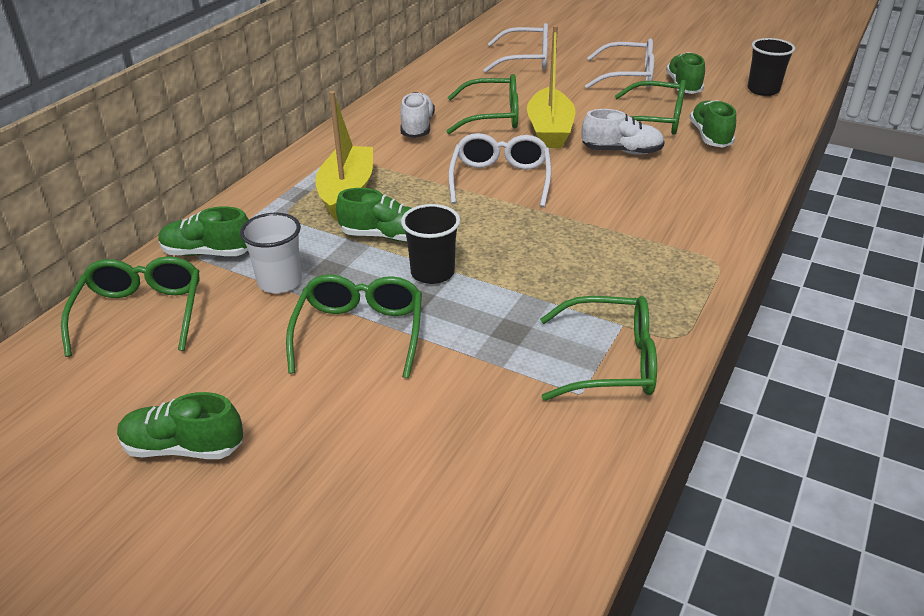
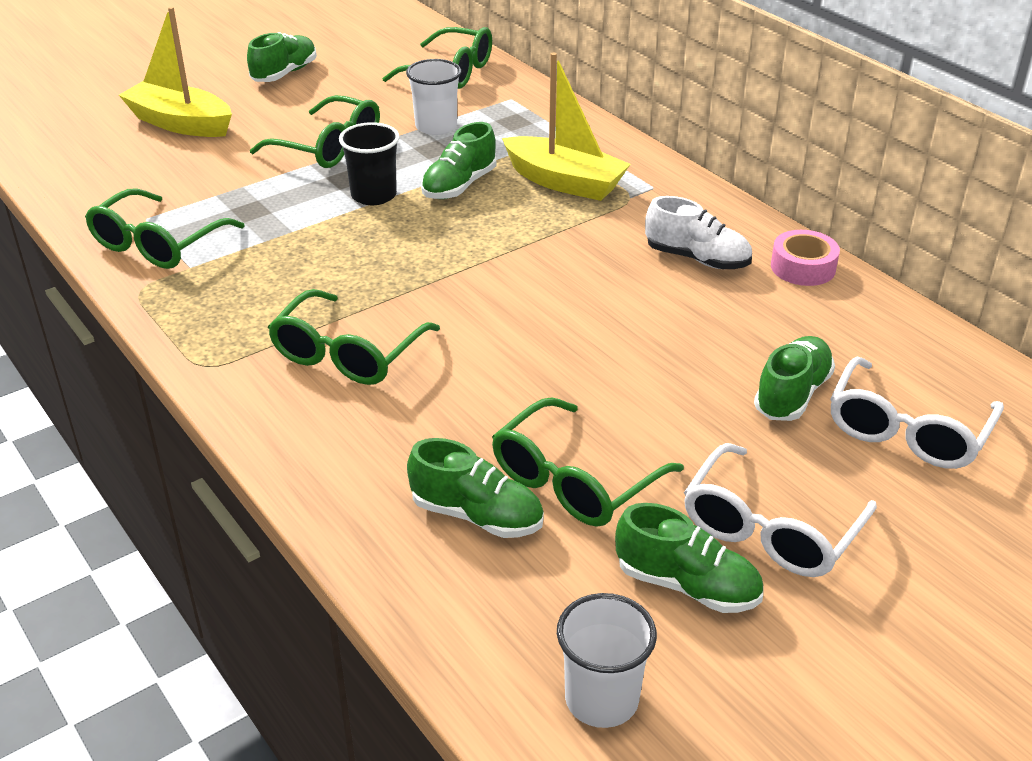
camera: 115 degrees right, 0 degrees up
green shoe [158,206,249,256] -> green shoe moved to [754,336,835,421]
green glasses [446,74,518,134] -> green glasses moved to [268,289,440,385]
white glasses [449,133,551,207] -> none
yellow boat [527,25,575,148] -> yellow boat moved to [119,6,232,137]
white shoe [582,109,665,155] -> none
black cup [747,38,795,96] -> white cup [557,593,657,728]
none -> pink tape [771,230,840,286]

